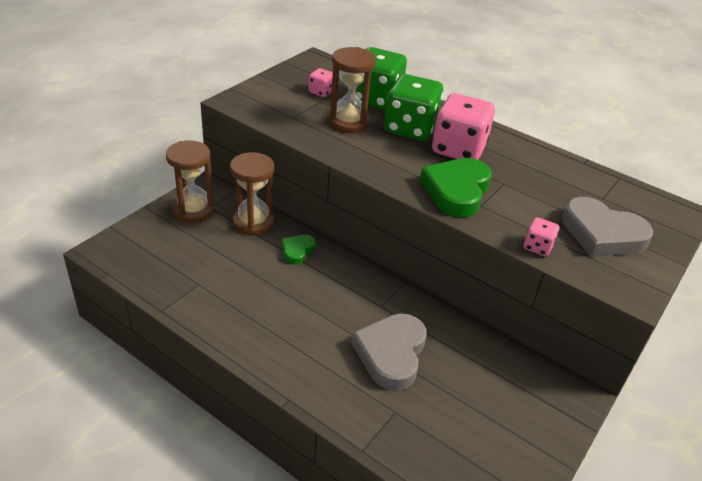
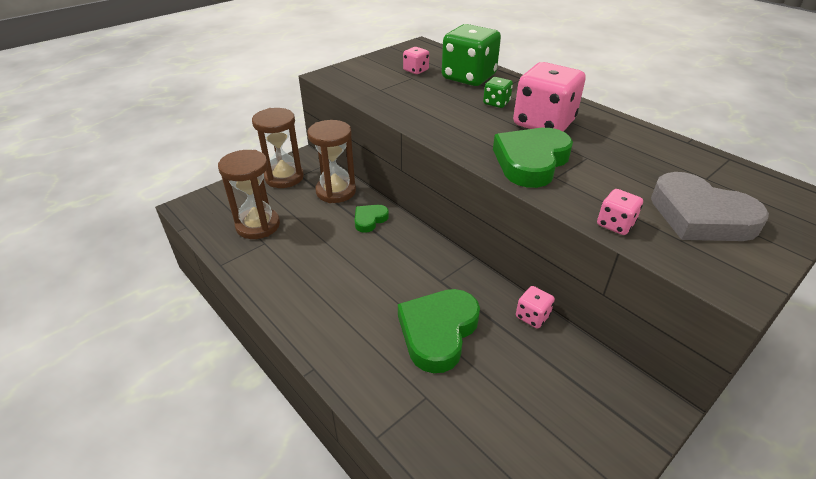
camera: 15 degrees right, 0 degrees up
brown hourglass [328,47,376,133] -> brown hourglass moved to [218,150,280,239]
grey heart [351,313,427,391] -> green heart [398,289,480,373]
green dice [384,74,443,141] -> green dice [483,77,513,108], size x0.46
none -> pink dice [516,286,555,328]

